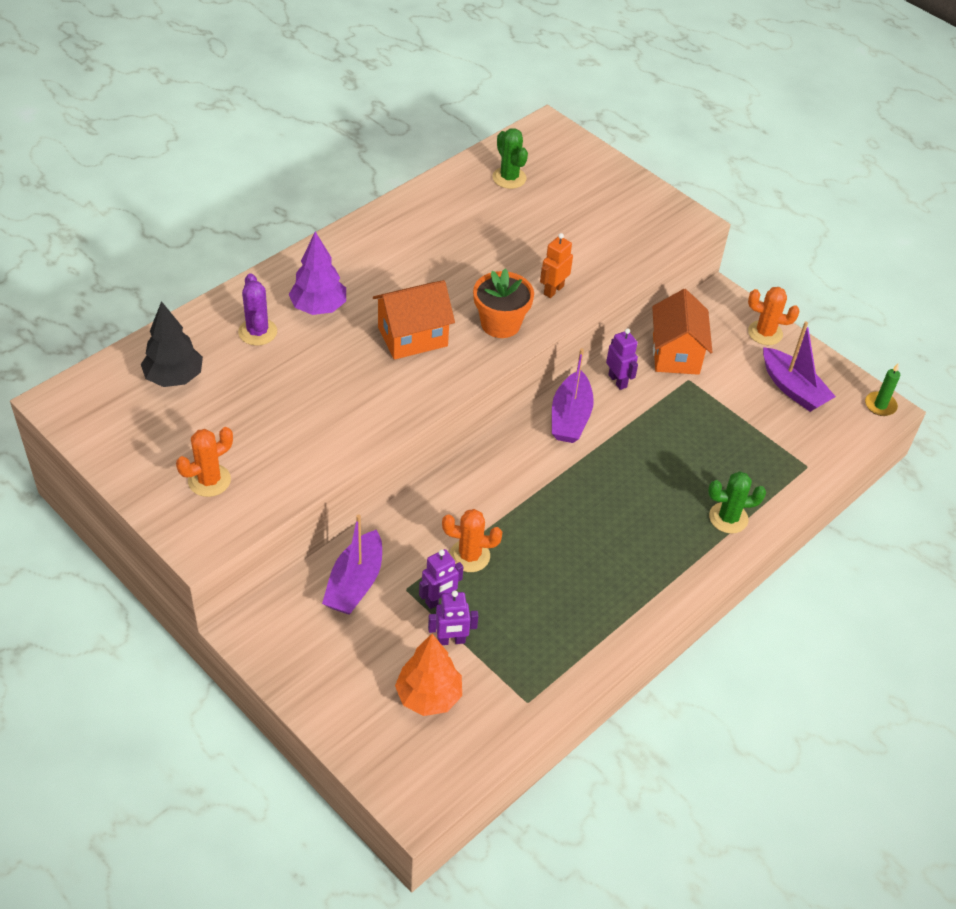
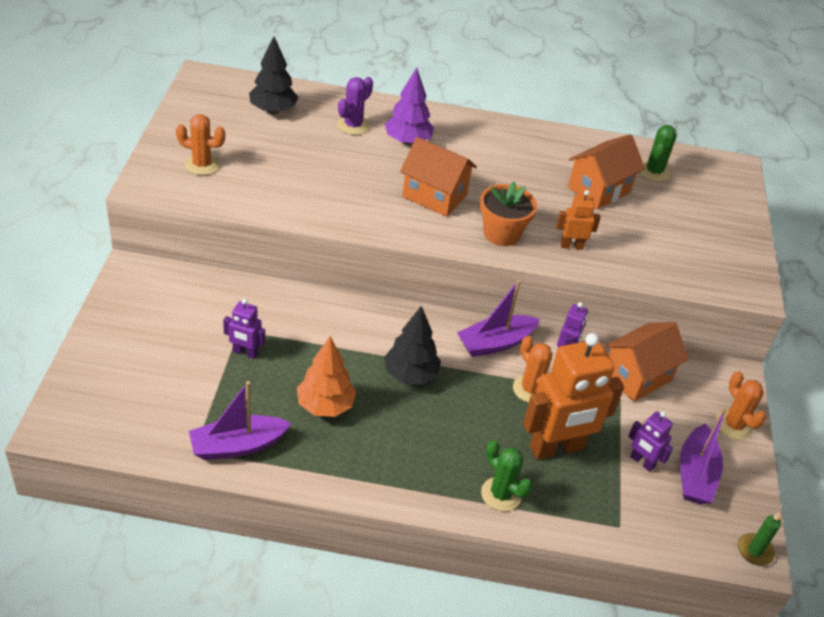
camera: 50 degrees right, 5 degrees down
purple boat [322,515,382,615] -> purple boat moved to [189,381,292,460]
orange tree [395,634,462,716] -> orange tree moved to [297,336,356,417]
purple robot [428,591,478,645] -> purple robot moved to [628,411,673,472]
orange cactus [442,509,502,572] -> orange cactus moved to [513,336,552,403]
none -> black tree [384,306,441,385]
none -> orange robot [523,333,624,460]
none -> orange house [568,134,645,209]

